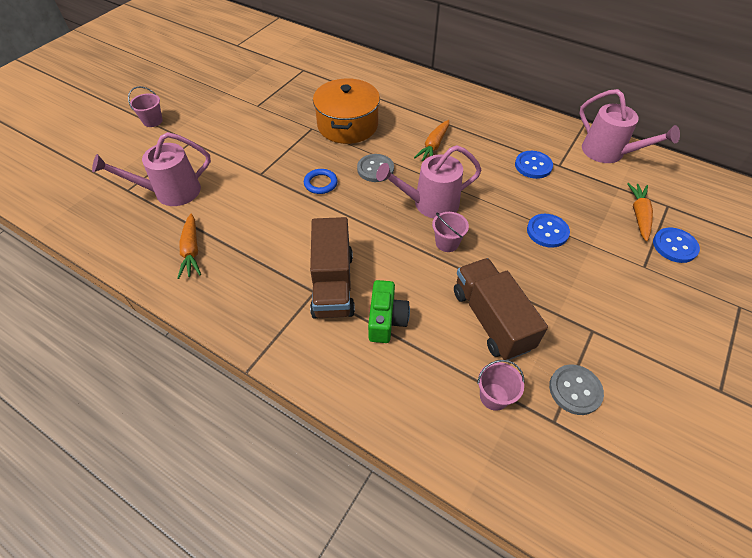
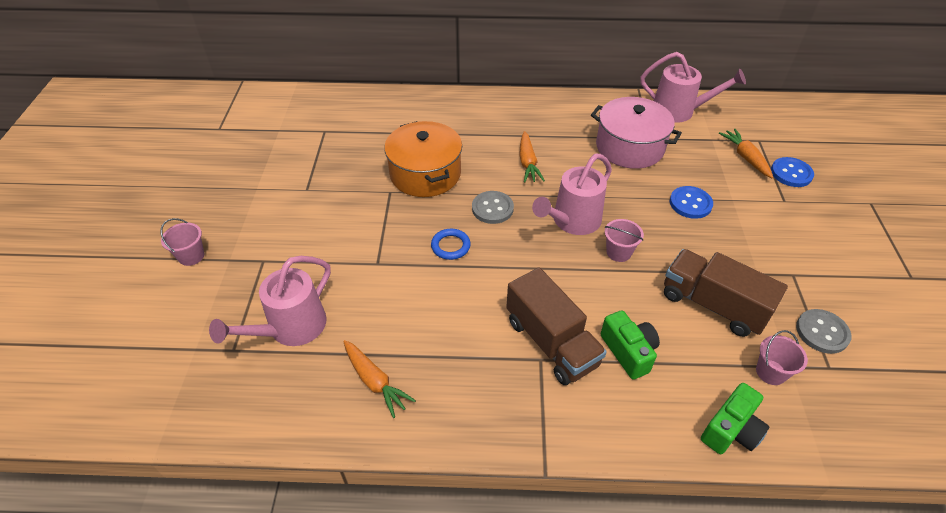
camera: 30 degrees left, 5 degrees down
blue button [515,151,553,179] -> pink pot [591,97,682,169]
none -> green camera [701,383,769,454]

